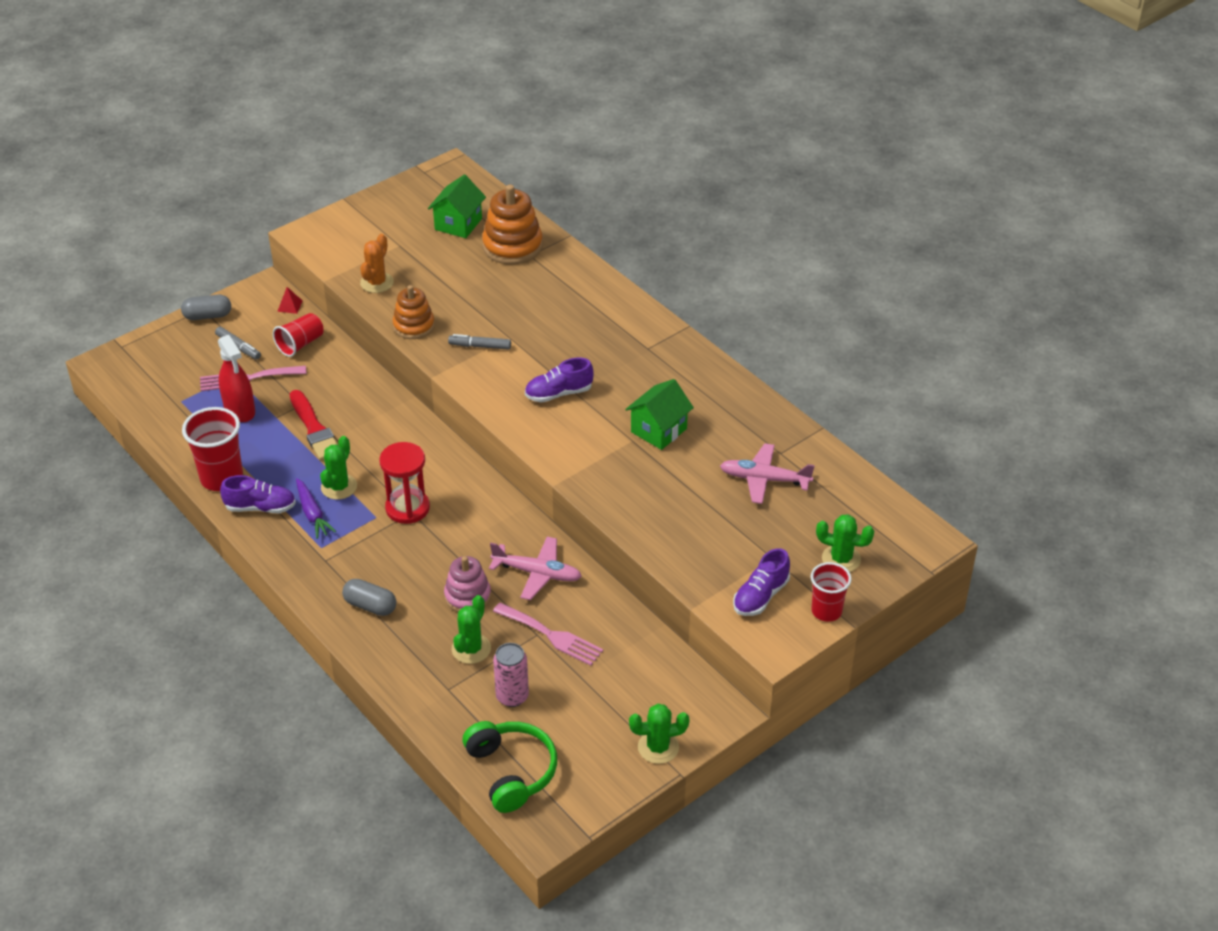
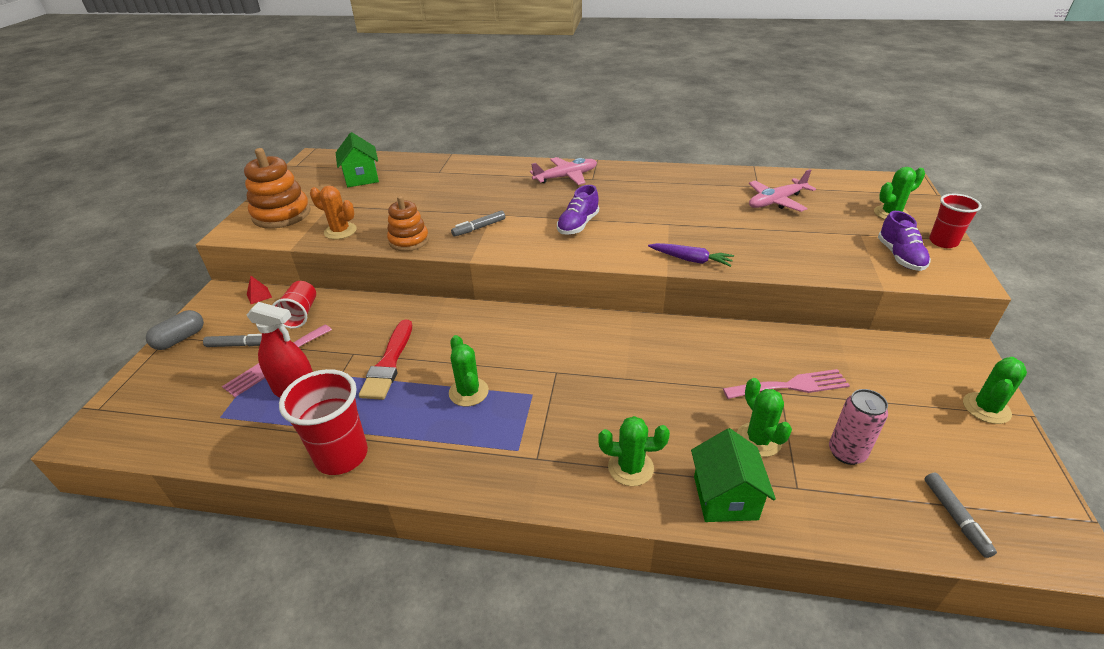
camera: 40 degrees left, 5 degrees down
purple shoe [220,475,296,513] -> none
red brush [290,390,339,460] -> red brush turned 75 degrees clockwise [359,320,412,400]
purple carrot [296,478,336,539] -> purple carrot moved to [648,243,734,267]
grey capsule [342,579,396,616] -> green cactus [598,416,670,486]
orange cactus [360,234,394,293] -> orange cactus turned 45 degrees counterclockwise [310,186,357,239]
red hourglass [379,442,430,524] -> none
pink stacking toy [444,556,491,612] -> none
green headphones [462,721,557,813] -> grey marker [925,473,997,558]
orange stacking toy [482,184,543,265] -> orange stacking toy moved to [244,148,311,229]
pink plane [489,537,582,600] -> pink plane moved to [530,157,597,185]
green house [625,379,694,450] -> green house moved to [691,428,776,522]

